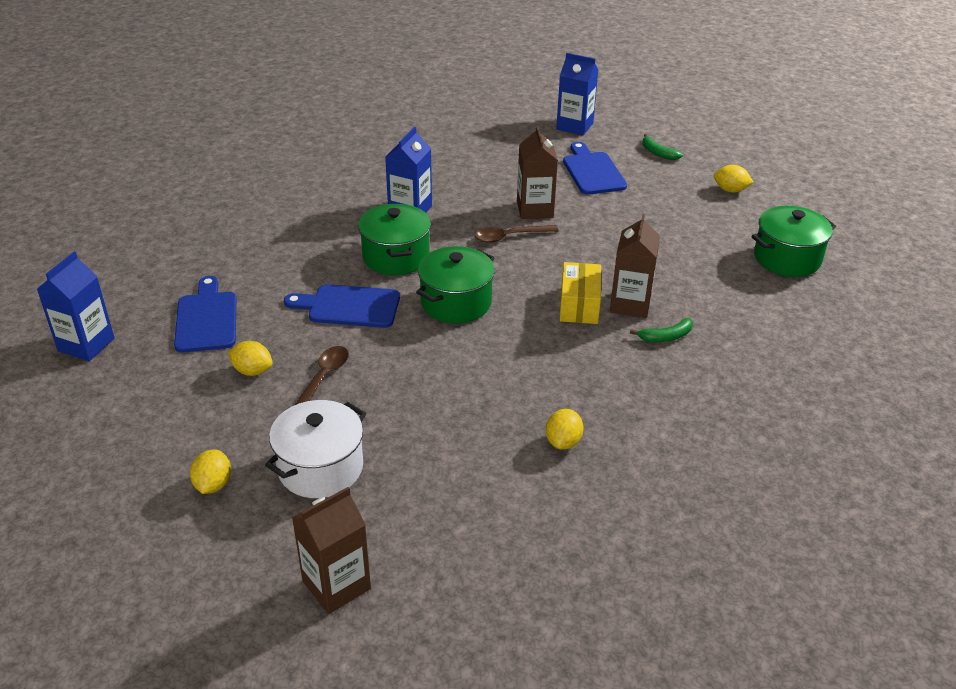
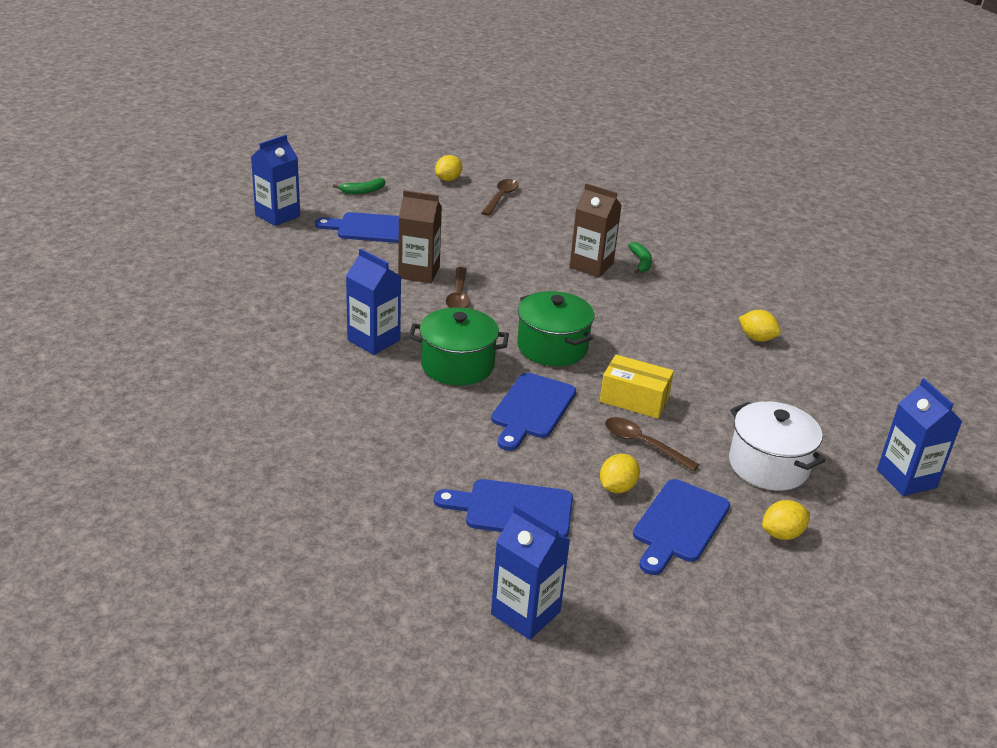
camera: 75 degrees left, 5 degrees down
yellow lemon [190,449,231,494] -> yellow lemon turned 45 degrees counterclockwise [762,500,810,540]
brown carton [292,487,371,614] -> blue carton [877,379,963,496]
yellow box [560,262,601,324] -> yellow box moved to [600,355,674,418]
green pot [752,206,836,277] -> none
none -> brown spoon [481,179,519,216]
none -> blue cutting board [633,479,730,575]

